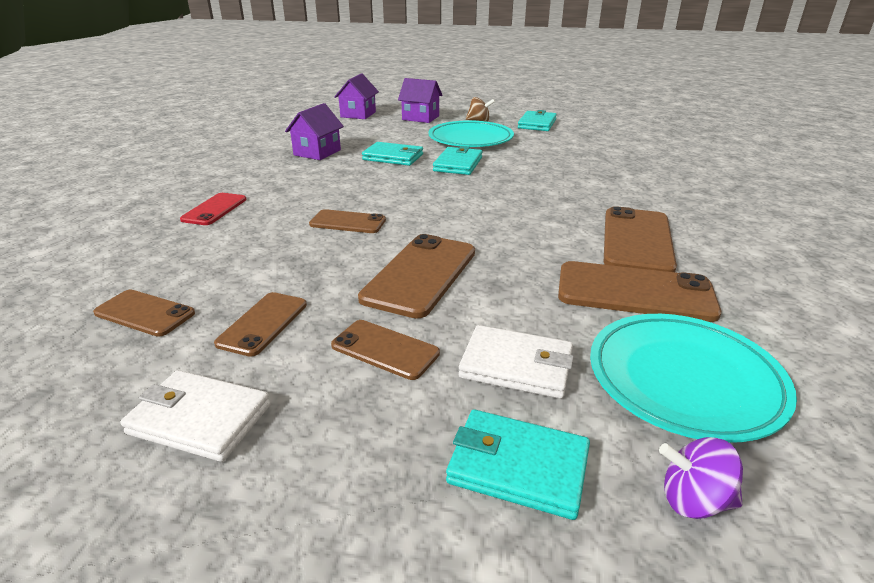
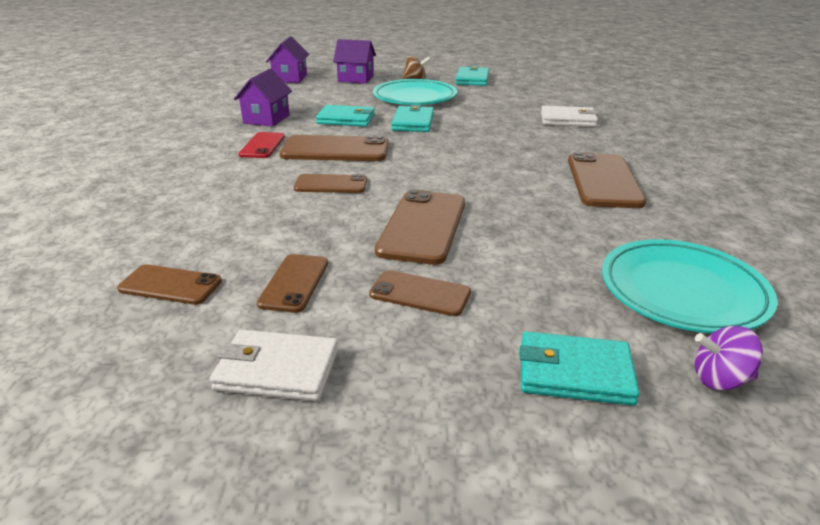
camera: 10 degrees left, 0 degrees up
red phone [180,193,247,225] -> red phone moved to [238,132,285,158]
white wallet [458,325,574,399] -> white wallet moved to [541,105,598,127]
brown phone [558,261,721,322] -> brown phone moved to [279,135,389,161]

